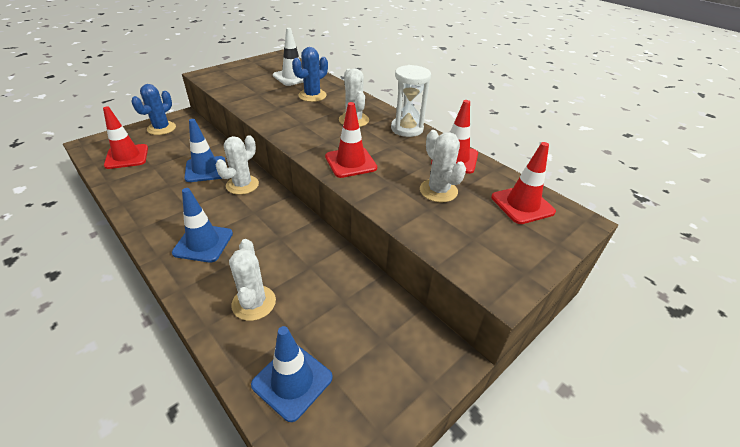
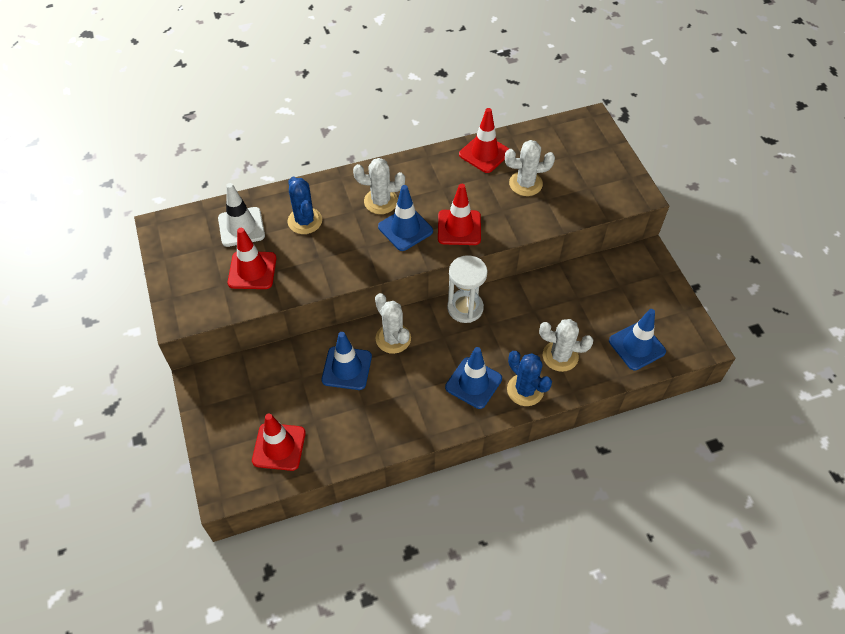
camera: 65 degrees left, 15 degrees up
blue cactus [131,84,176,135] -> blue cactus moved to [507,351,552,406]
white hourglass [391,65,431,137] -> white hourglass moved to [447,255,487,323]
red traffic cone [491,142,556,224] -> red traffic cone moved to [228,228,276,289]
none -> blue traffic cone [378,185,433,251]

